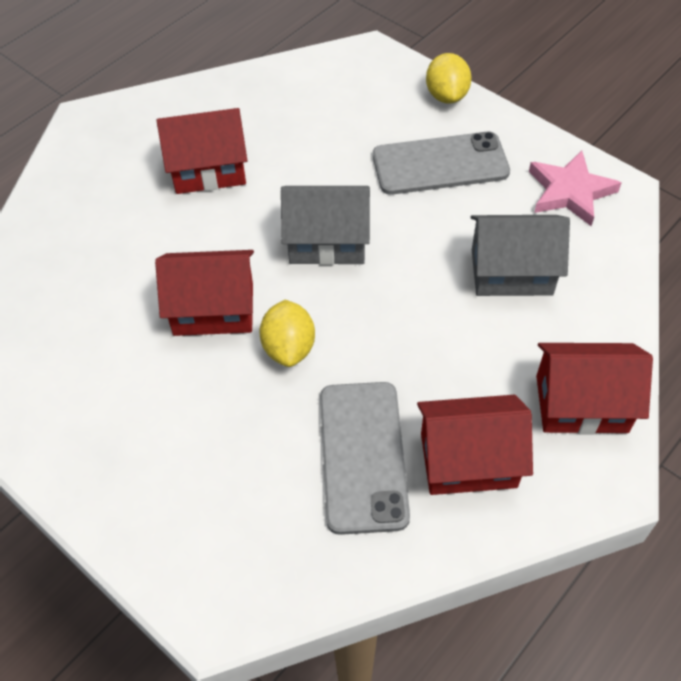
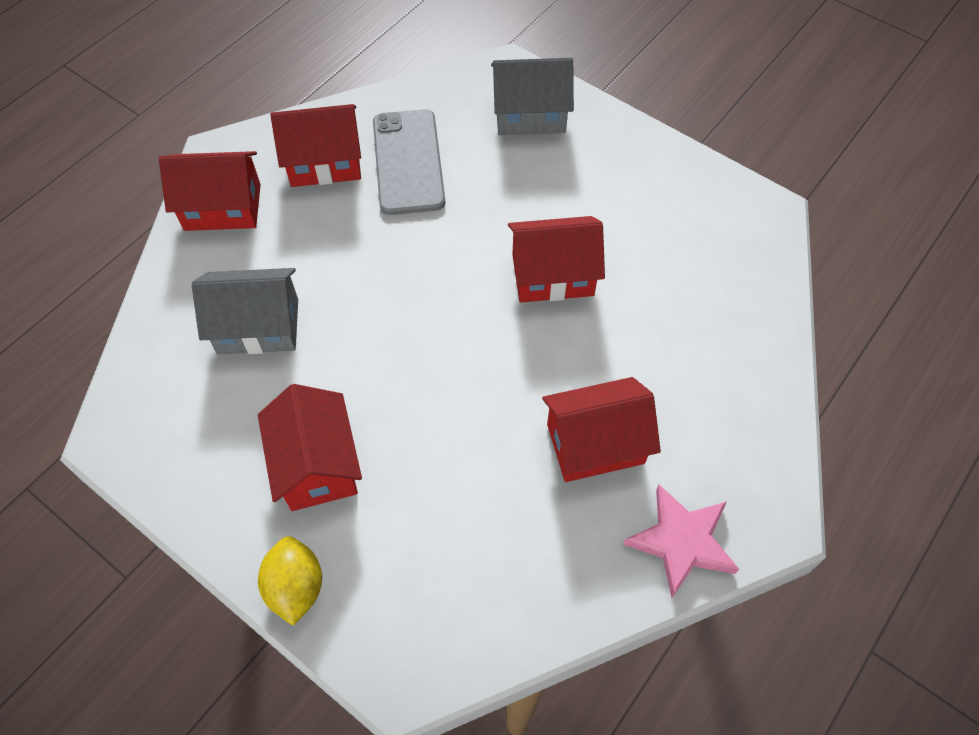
camera: 175 degrees right, 5 degrees up
yellow lemon [259,300,315,367] -> none
grey house [281,186,370,265] -> grey house moved to [491,58,574,135]
grey phone [373,132,510,195] -> red house [258,384,362,511]
pink star [529,150,621,226] -> pink star moved to [623,485,739,598]

